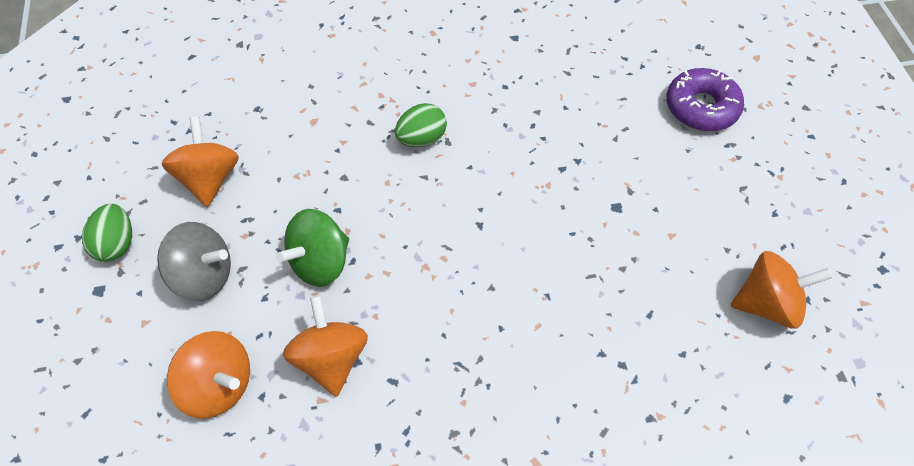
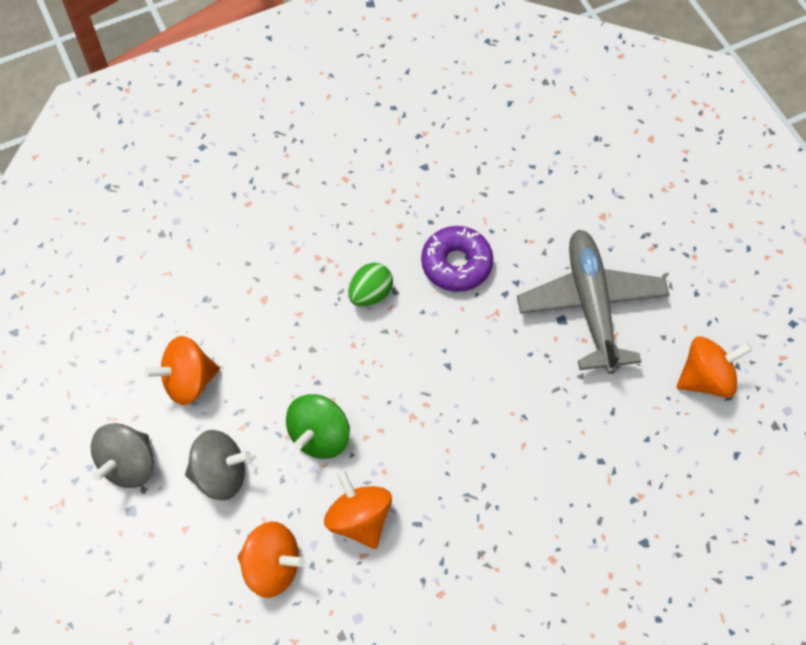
camera: 15 degrees left, 5 degrees up
green egg [82,204,132,262] -> grey spinning top [91,423,154,488]
orange spinning top [162,117,239,207] -> orange spinning top turned 90 degrees counterclockwise [144,336,220,405]
purple donut [666,68,744,131] -> purple donut moved to [421,226,493,292]
none -> grey plane [517,230,670,374]

